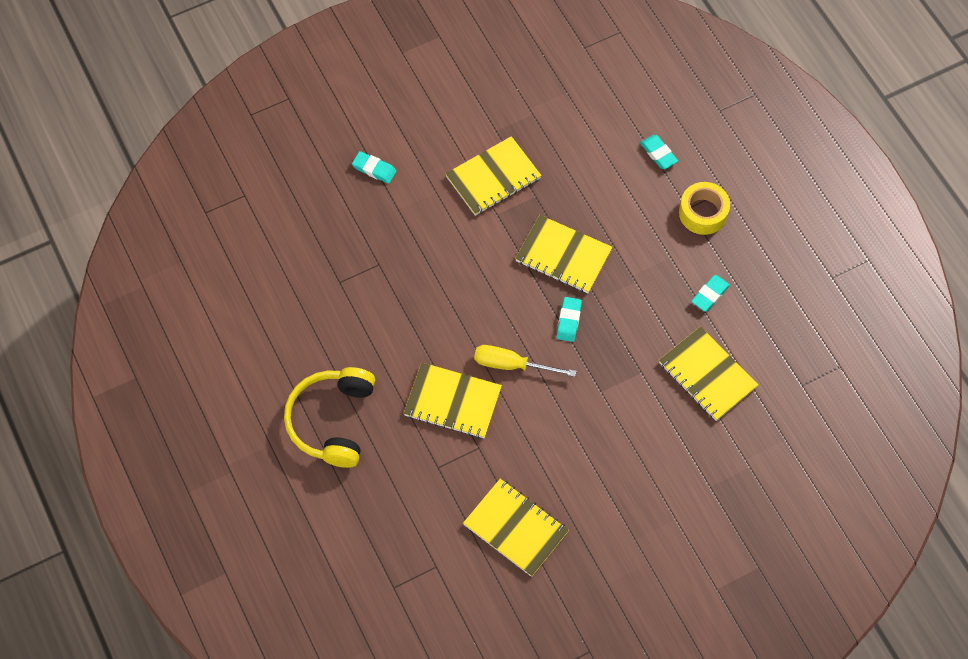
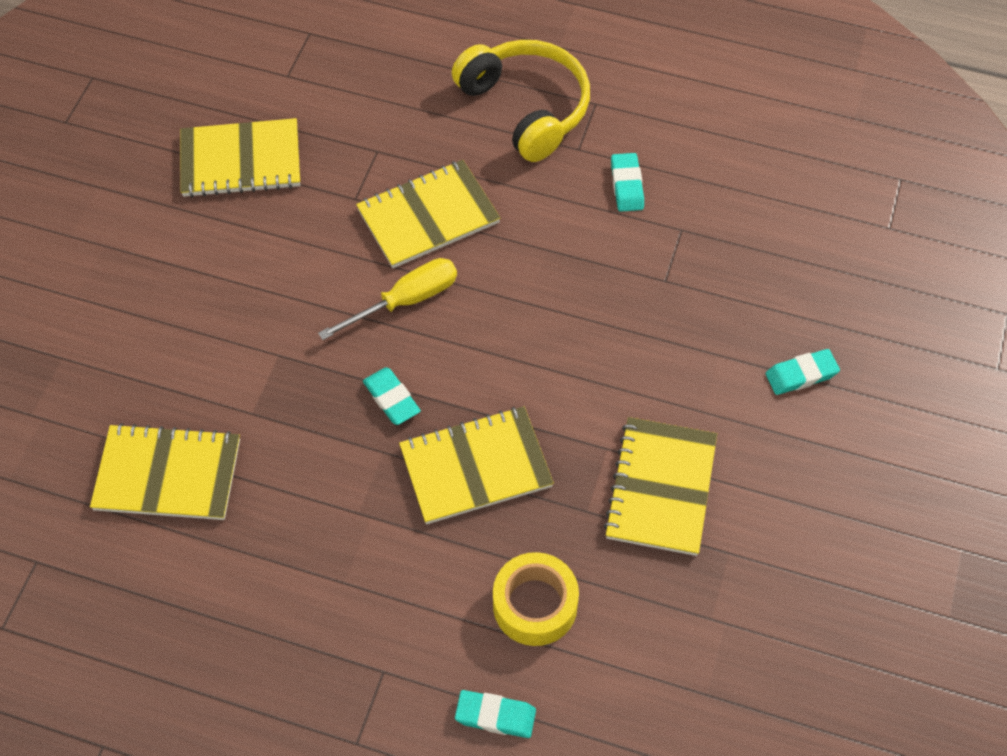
camera: 135 degrees right, 5 degrees down
yellow tape [679,182,730,235] -> yellow tape moved to [493,552,579,646]
turquoise eraser [691,275,730,312] -> turquoise eraser moved to [611,153,644,212]

